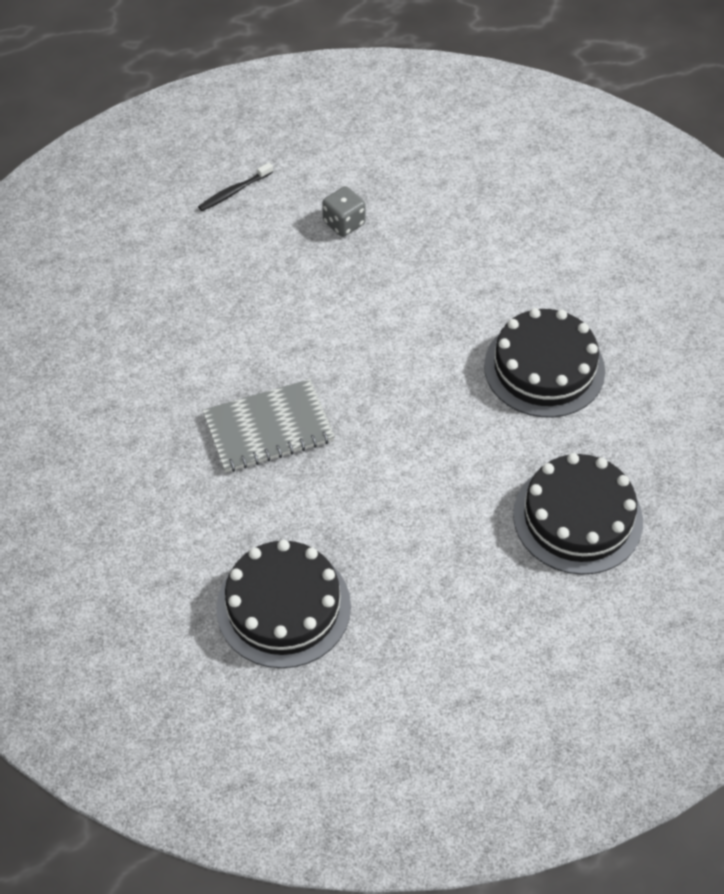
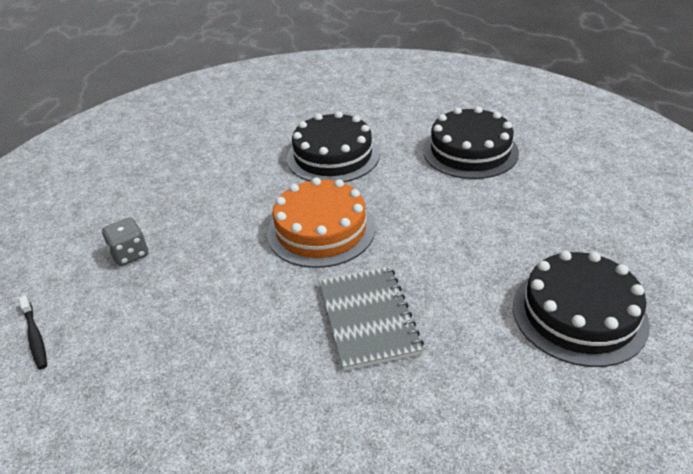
camera: 80 degrees left, 15 degrees down
none -> orange cake [267,177,375,268]

